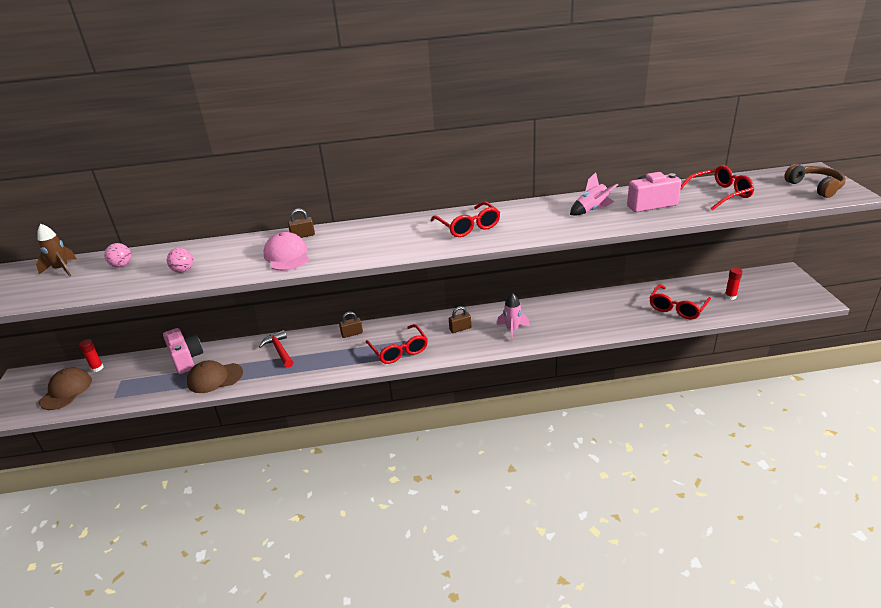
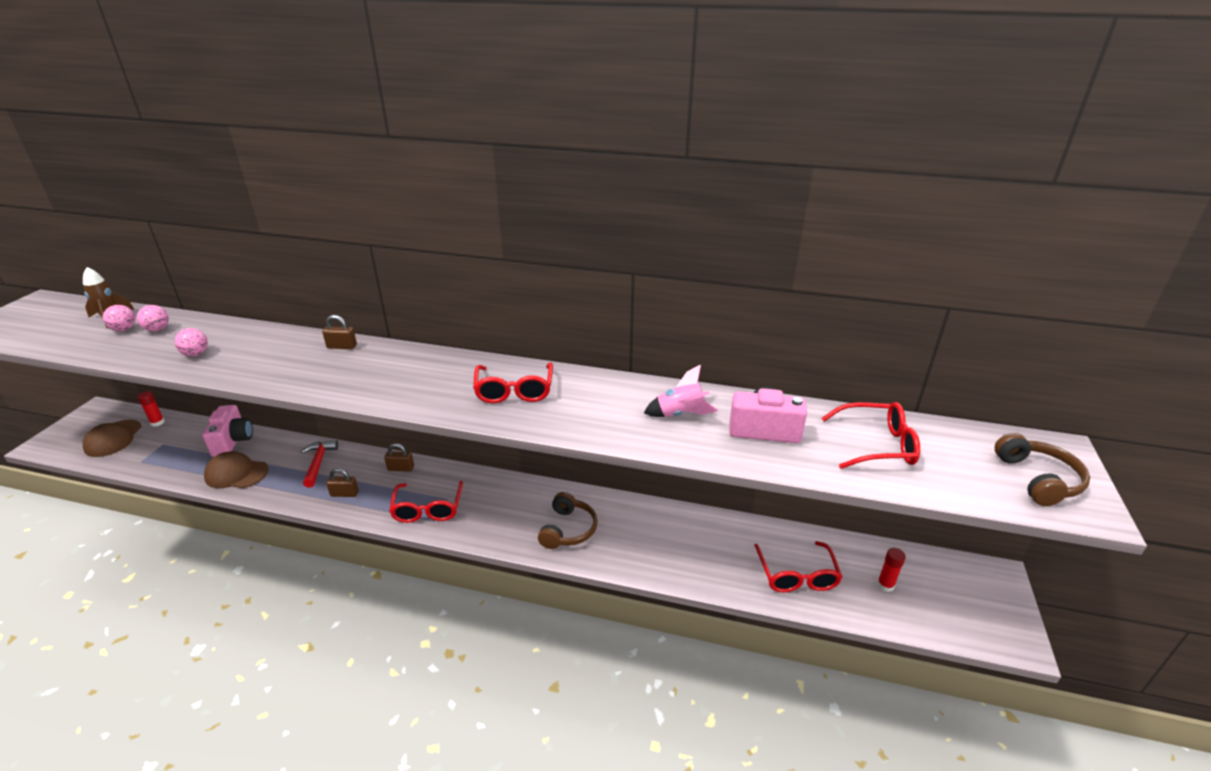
camera: 20 degrees right, 0 degrees up
brown cap [39,367,92,410] -> brown cap turned 150 degrees clockwise [83,420,142,457]
pink cap [263,232,309,271] -> none
brown padlock [449,306,471,333] -> brown padlock moved to [326,468,359,497]
pink rocket [497,293,530,342] -> brown headphones [538,492,598,549]
red glasses [649,284,711,319] -> red glasses turned 60 degrees counterclockwise [754,541,842,593]
none -> pink ball [103,305,135,331]

